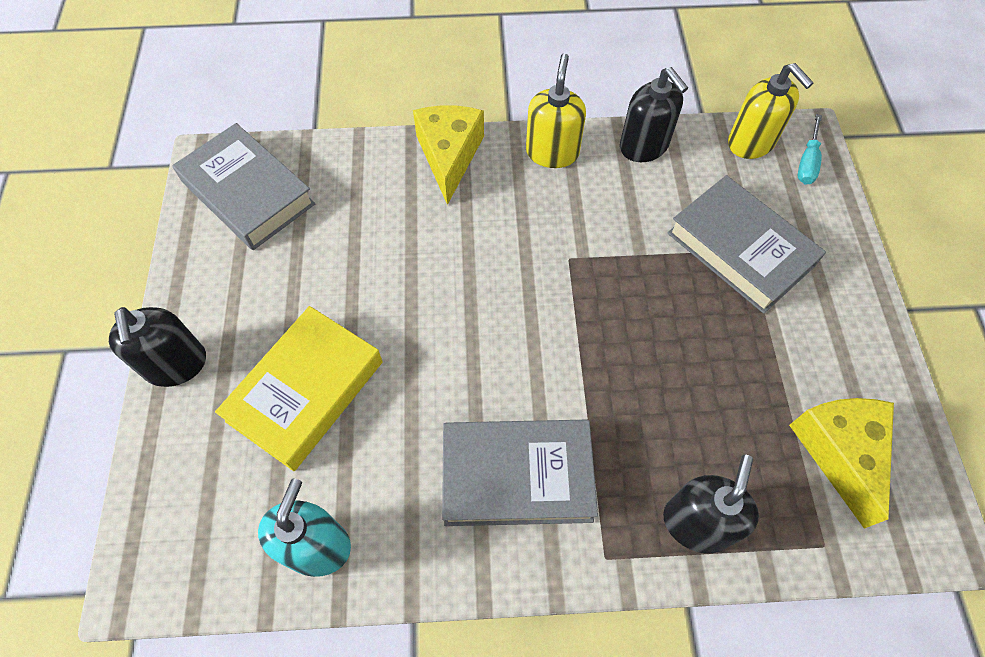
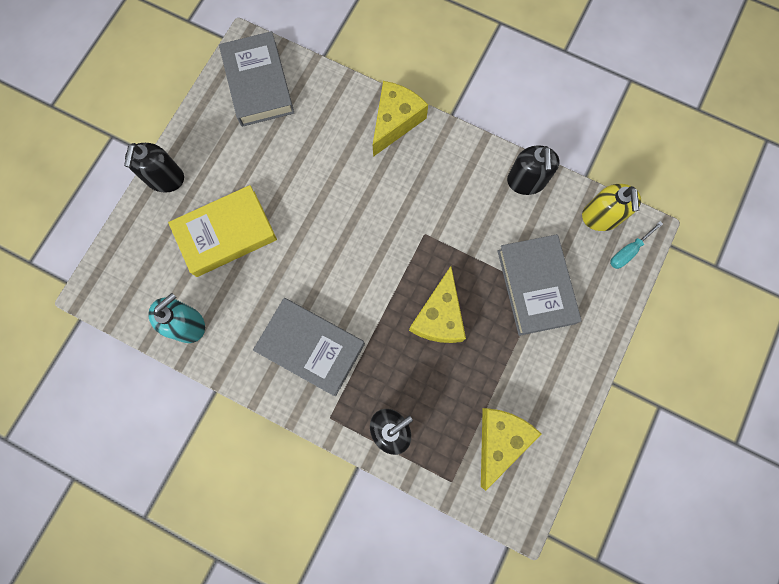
camera: 30 degrees right, 15 degrees up
yellow soap dispenser [526,53,586,168] -> none
none -> yellow cheese [409,266,466,343]

